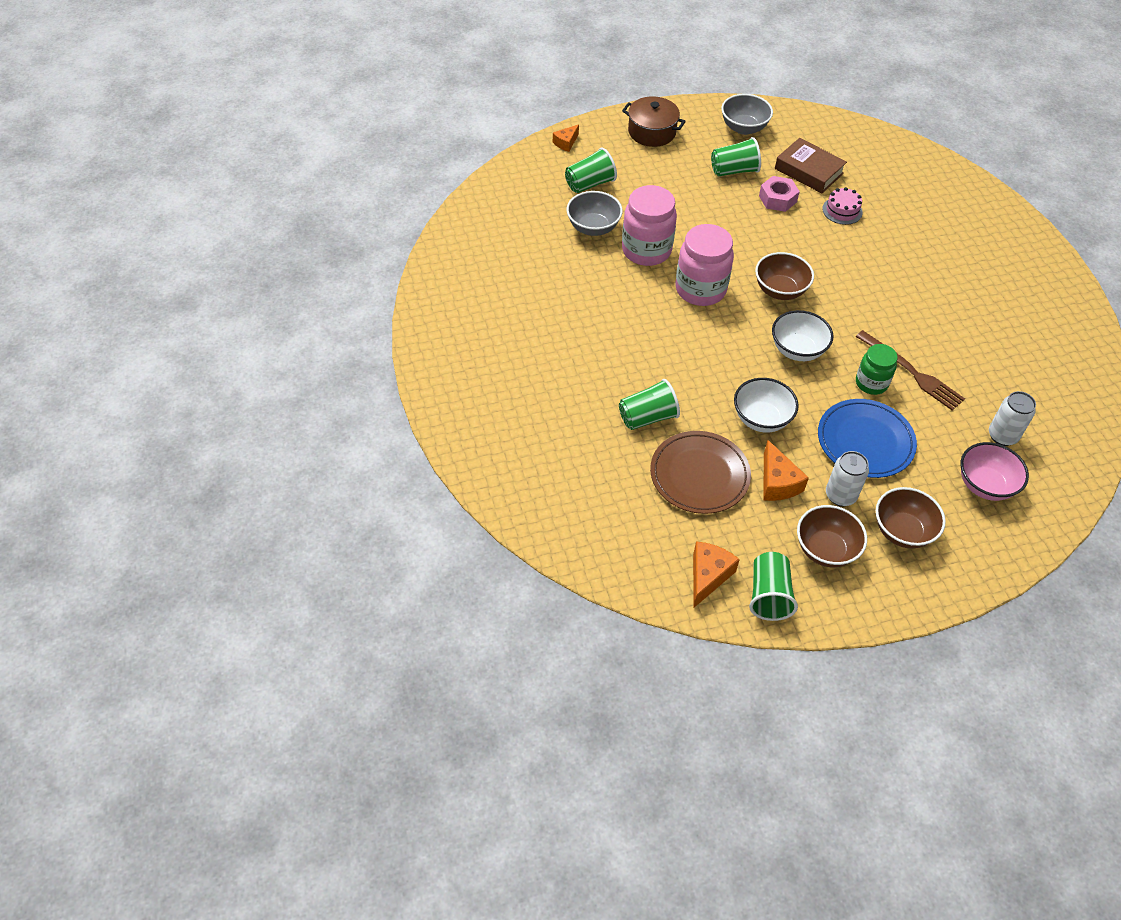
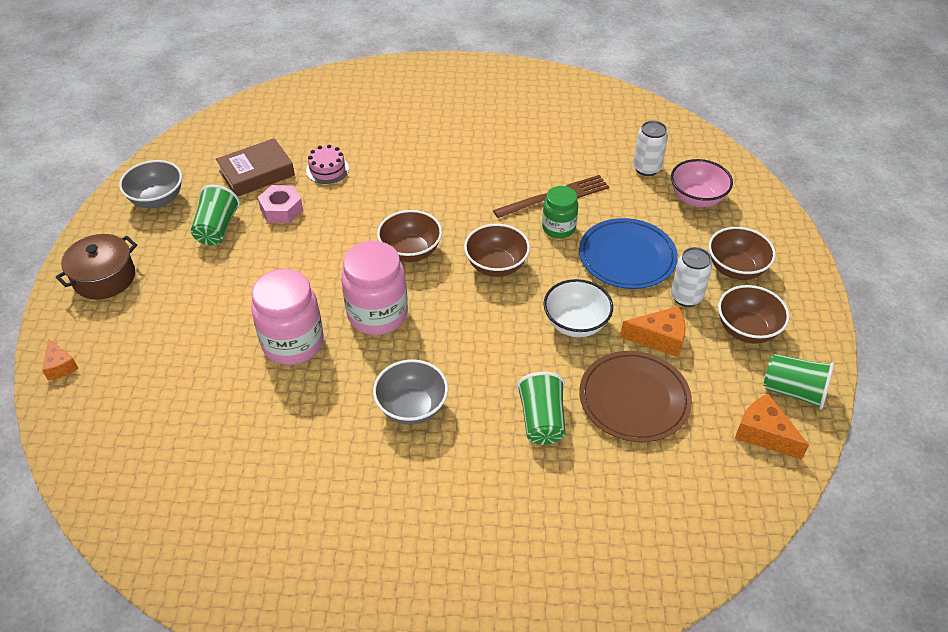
camera: 70 degrees left, 5 degrees down
green cup [565,147,617,193] -> none
grey bowl [567,191,623,236] -> grey bowl moved to [373,359,448,425]
white bowl [772,310,834,361] -> brown bowl [464,224,530,277]

